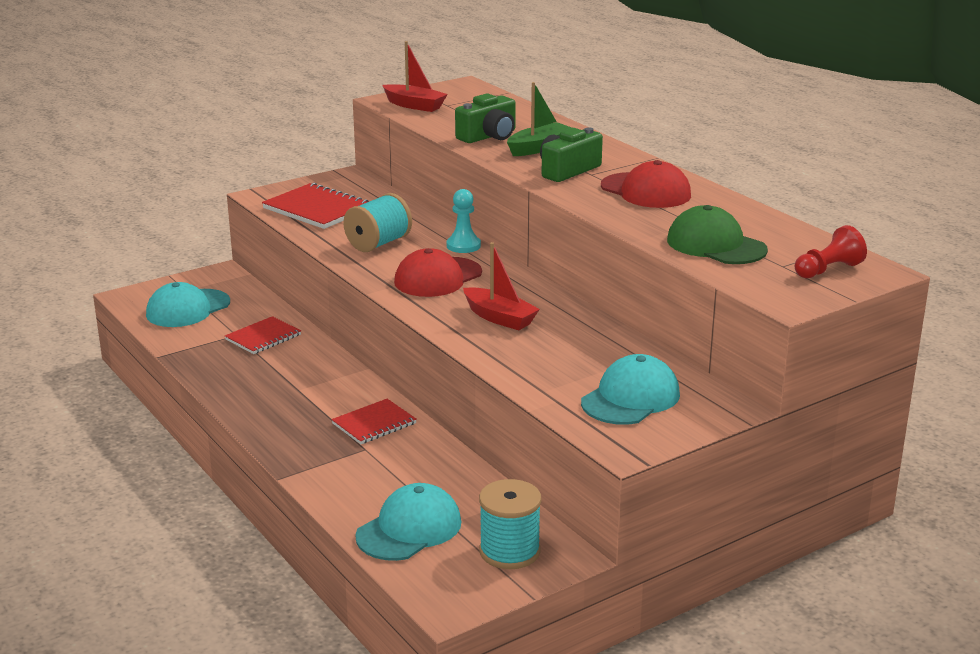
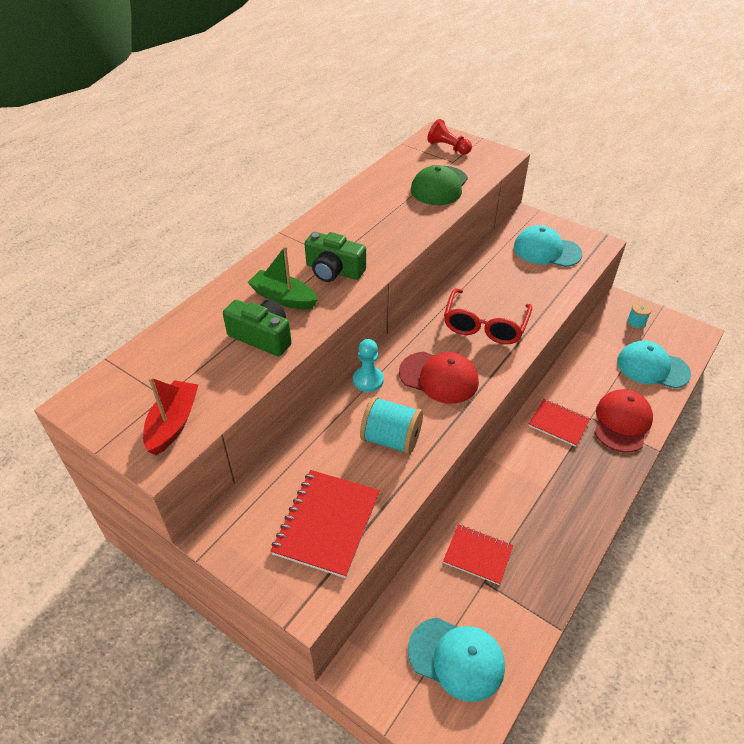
camera: 110 degrees left, 20 degrees up
red boat [463,242,540,330] -> red glasses [444,288,532,344]
turquoise spool [479,479,541,569] -> turquoise spool [627,302,652,330], size x0.55
red cap [601,160,691,208] -> red cap moved to [594,389,653,452]

